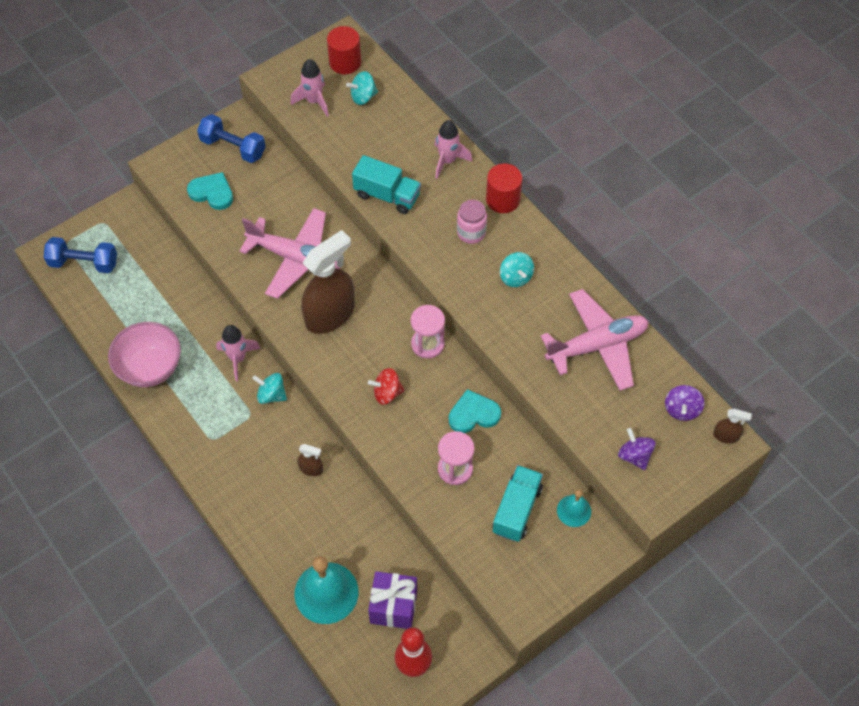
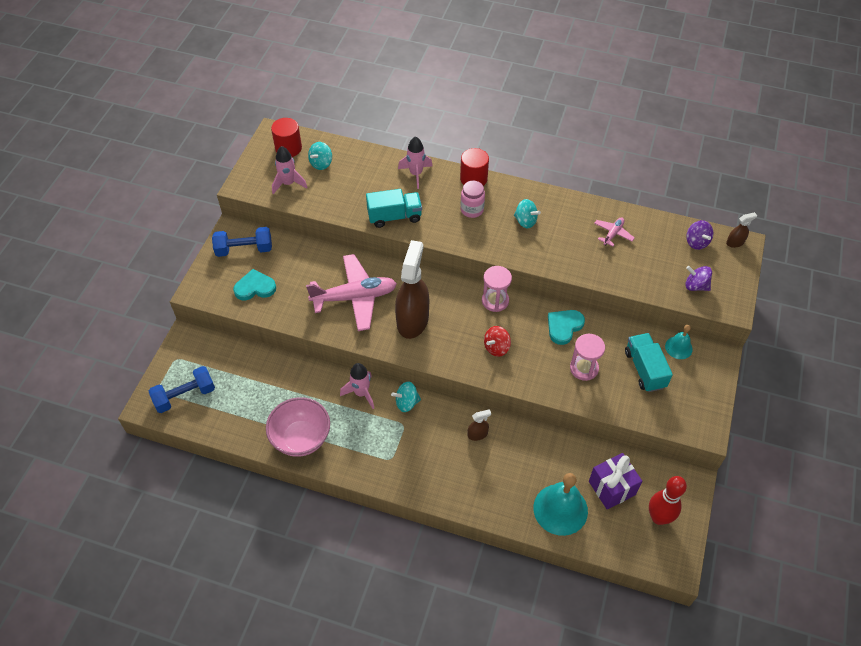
camera: 35 degrees left, 5 degrees down
pink plane [541,289,649,391] -> pink plane [594,217,635,246], size x0.46

